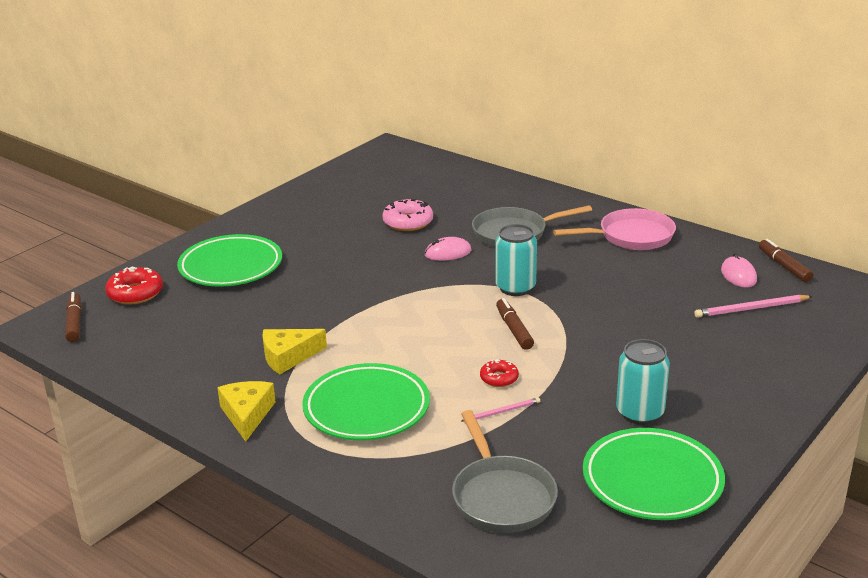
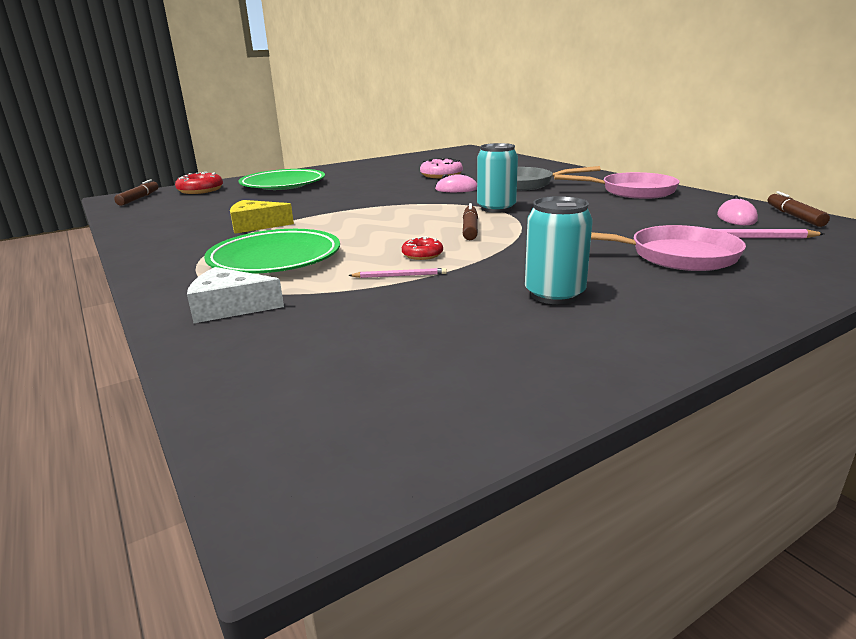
camera: 20 degrees right, 5 degrees down
yellow cheese [217,381,276,442] -> none
grey pan [452,410,558,533] -> none
green plate [583,428,725,520] -> none
none -> white cheese [187,267,284,323]
none -> pink pan [591,225,746,271]

